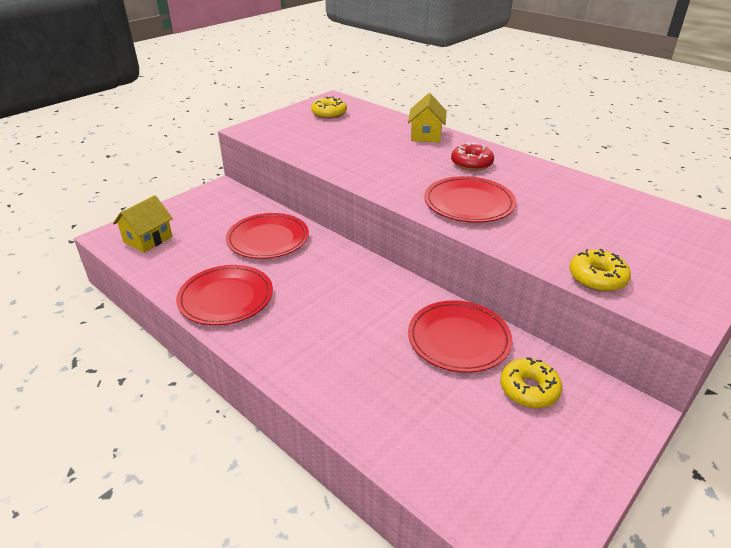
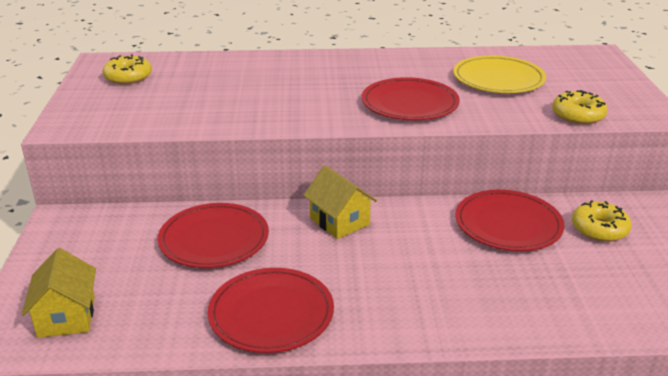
camera: 45 degrees left, 5 degrees down
yellow house [408,93,447,143] -> yellow house moved to [303,165,377,239]
red donut [451,143,494,171] -> none
none -> yellow plate [453,55,546,93]

